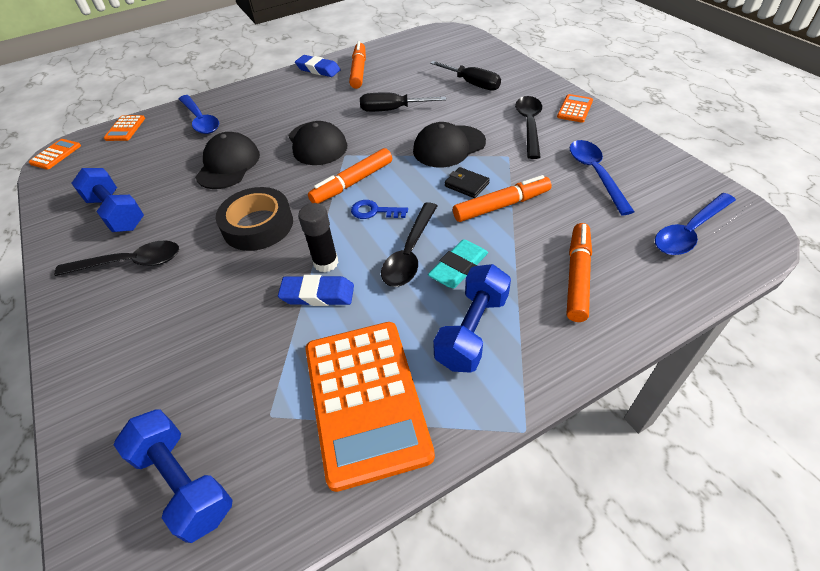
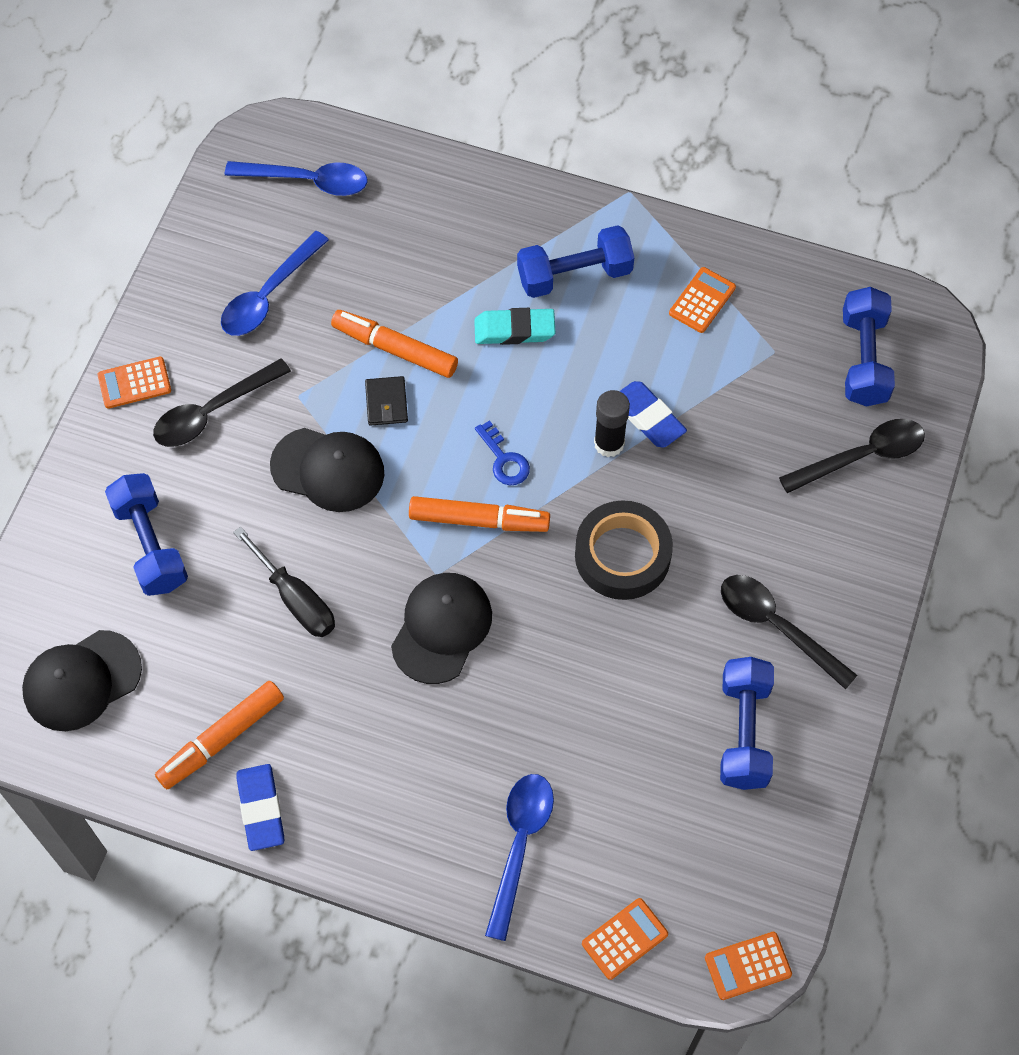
camera: 135 degrees left, 15 degrees up
black cap [195,132,260,189] -> black cap moved to [22,630,142,731]
orange calculator [305,322,435,492] -> orange calculator [669,267,736,333], size x0.43
black spoon [381,202,437,287] -> black spoon moved to [779,419,925,493]
black screwdriver [430,61,501,91] -> blue dumbbell [105,473,188,596]
orange marker [567,223,592,322] -> none

